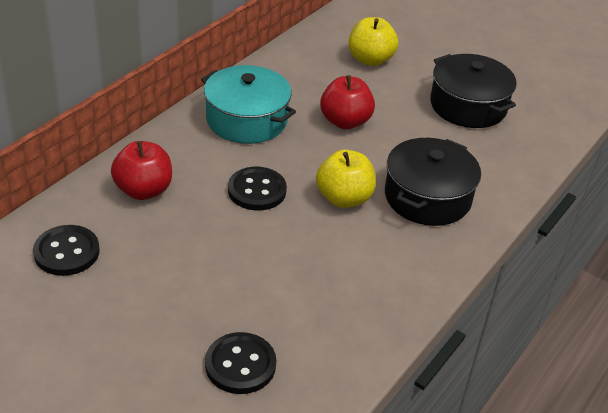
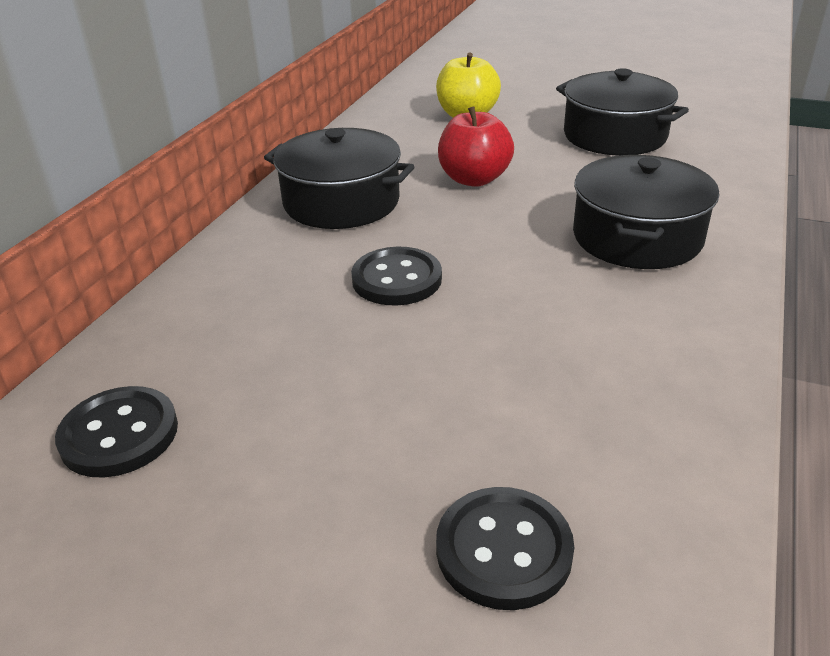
camera: 10 degrees left, 5 degrees down
red apple [111,141,172,200] -> none
turquoise pot [201,65,296,144] -> black pot [264,128,414,229]
yellow apple [316,150,376,208] -> none

